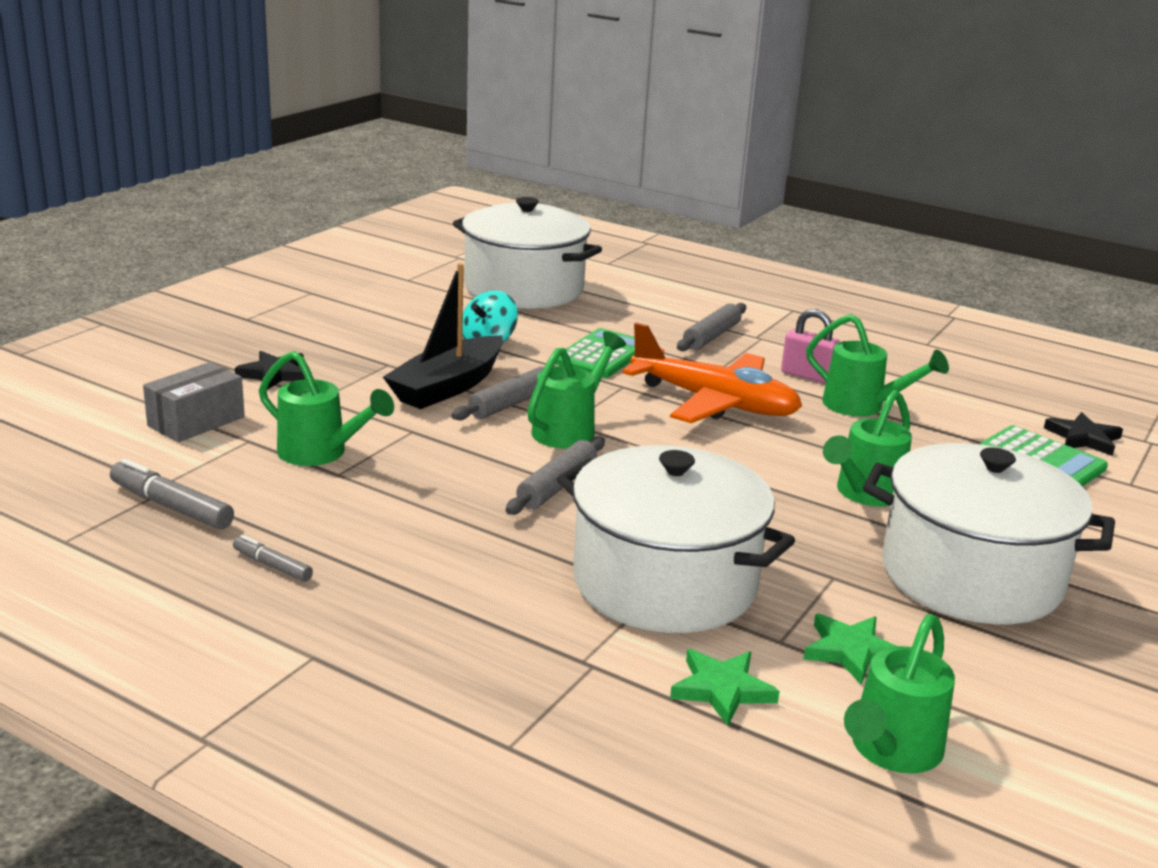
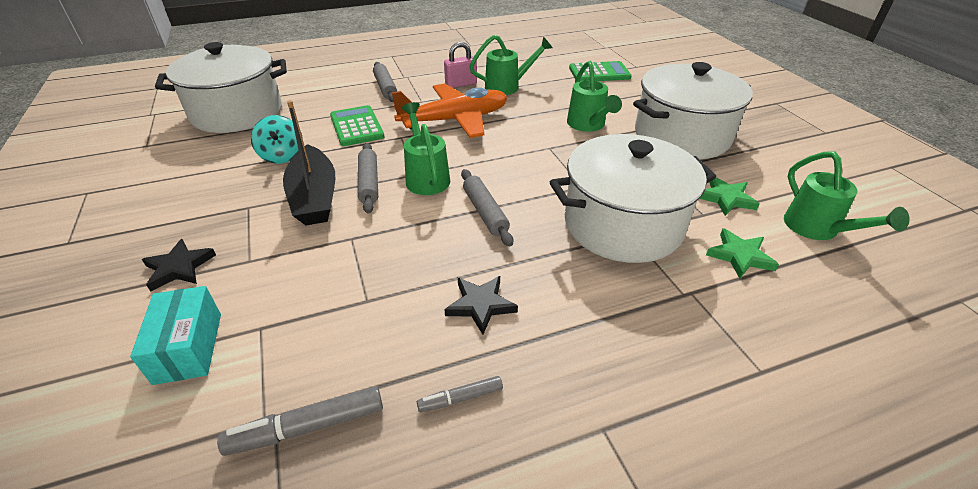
camera: 50 degrees left, 15 degrees up
grey box [143,362,245,442] -> turquoise box [130,286,221,385]
green watering can [259,351,394,466] -> none
black star [1044,412,1123,456] -> black star moved to [444,276,518,335]

